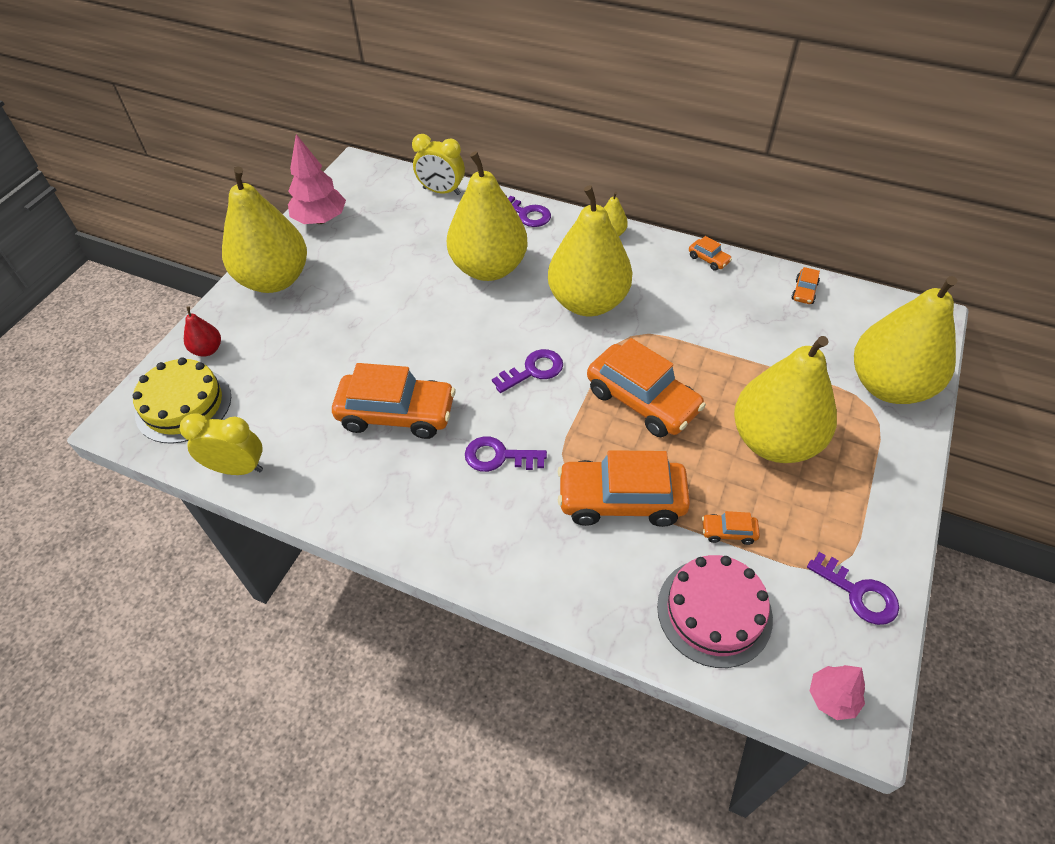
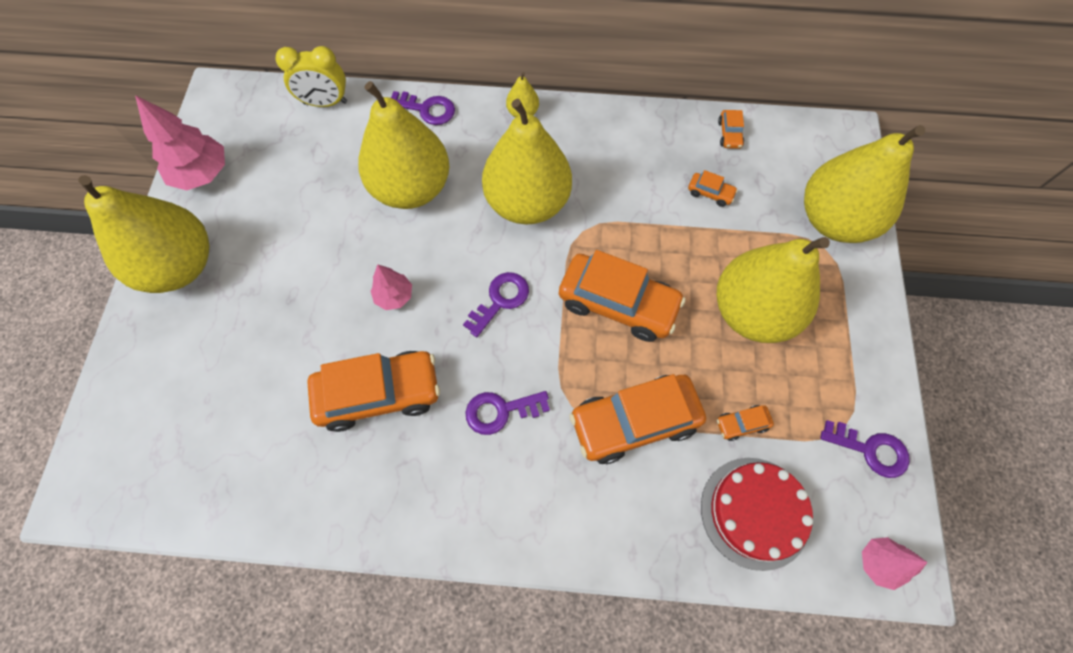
camera: 20 degrees left, 15 degrees up
yellow cake [133,357,231,444] -> none
yellow clock [180,414,263,475] -> none
red pear [184,306,221,357] -> none
pink cake [657,555,773,668] -> red cake [701,458,813,571]
orange car [689,236,732,271] -> orange car moved to [688,170,738,207]
none -> pink tree [371,264,412,310]

